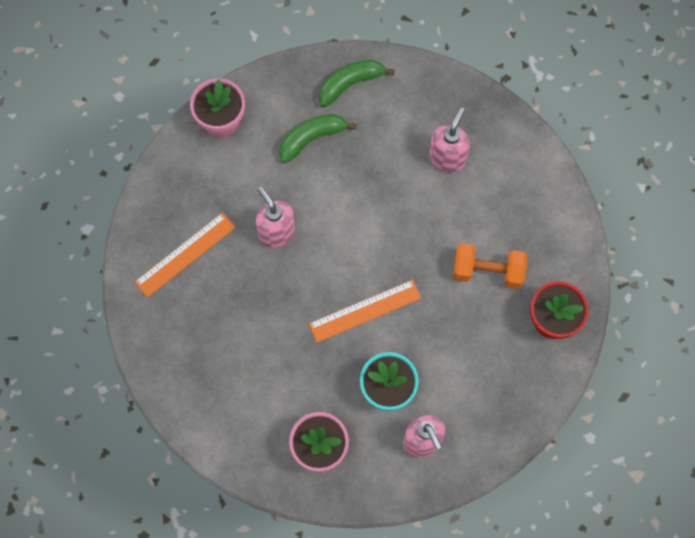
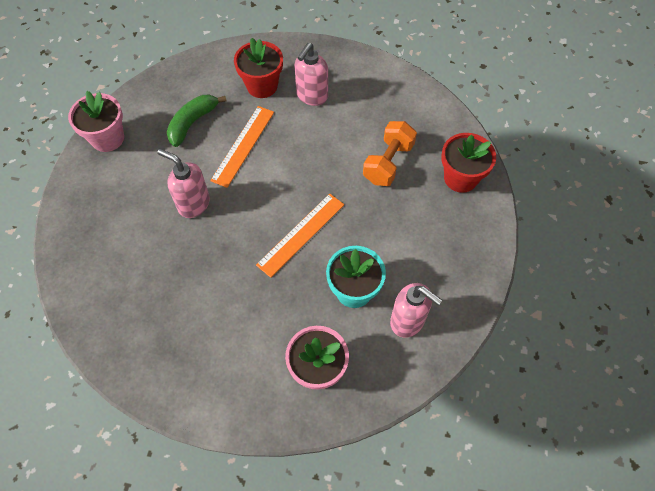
camera: 25 degrees left, 10 degrees down
orange ruler [135,213,235,298] -> orange ruler moved to [210,106,274,188]
green banana [318,59,395,107] -> none
pink soap dispenser [429,108,470,173] -> pink soap dispenser turned 150 degrees counterclockwise [295,43,328,106]
orange dumbbell [453,243,527,289] -> orange dumbbell turned 45 degrees counterclockwise [363,121,417,186]
none -> red flower pot [234,38,283,98]

